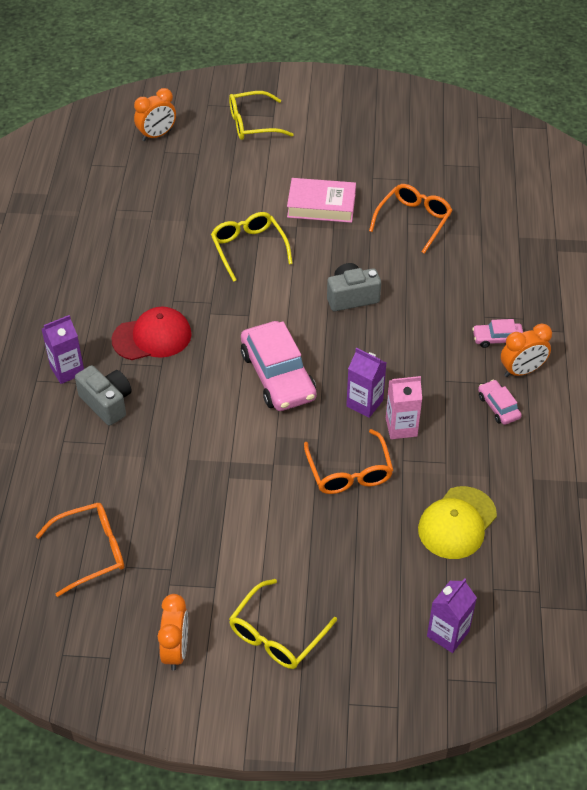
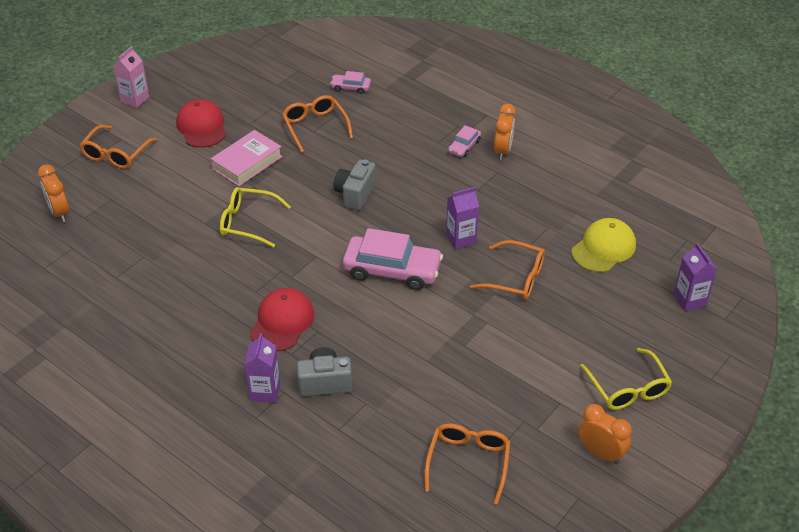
camera: 55 degrees left, 5 degrees down
orange clock [134,88,176,141] -> orange clock turned 150 degrees clockwise [38,164,69,222]
yellow glasses [229,91,294,140] -> orange glasses [79,125,157,169]
pink carton [386,376,422,439] -> pink carton moved to [113,46,149,108]
yellow cap [418,486,497,559] -> yellow cap turned 120 degrees counterclockwise [572,218,636,272]
pink car [478,380,522,425] -> pink car moved to [330,71,371,94]
none -> red cap [176,99,226,148]

